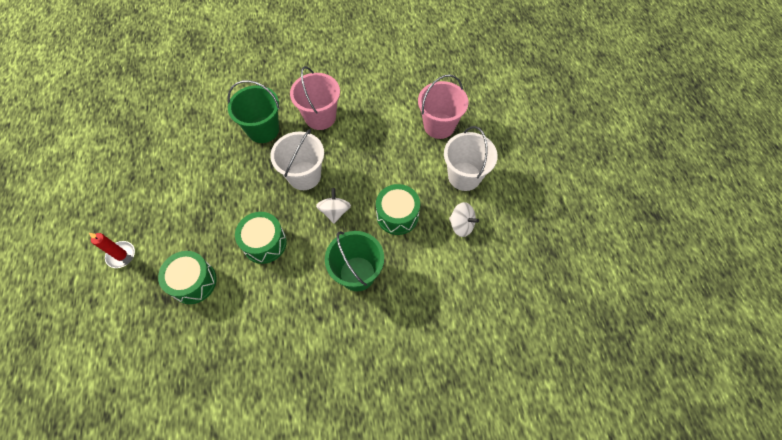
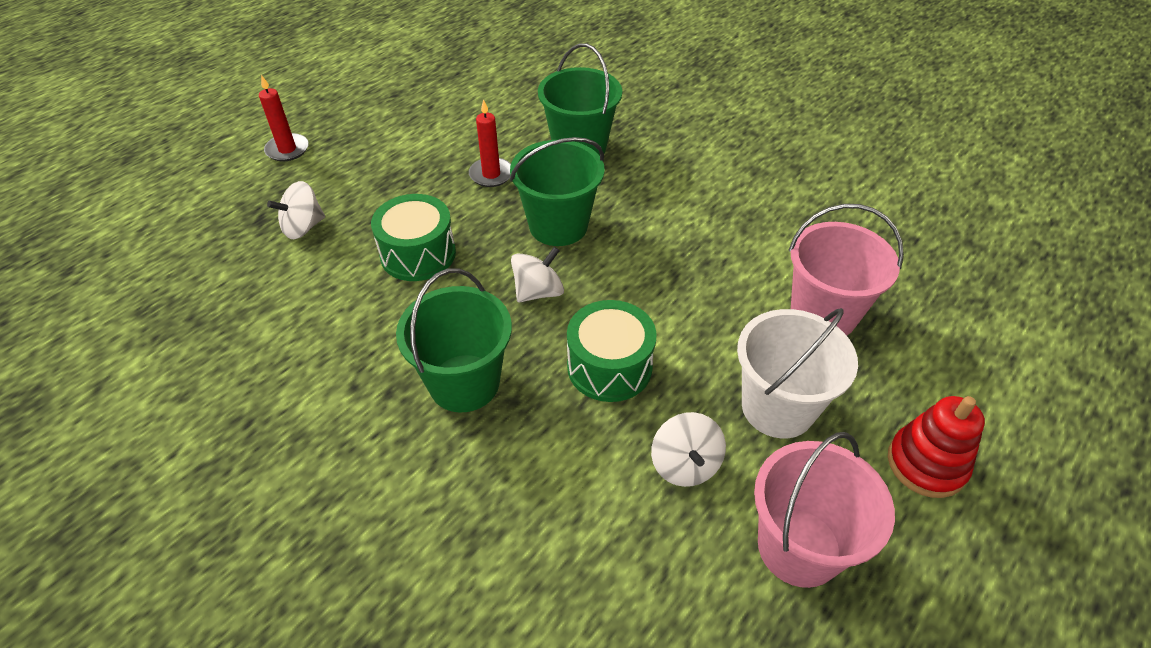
camera: 50 degrees right, 15 degrees down
green drum [158,251,217,304] -> white spinning top [267,181,325,239]
white bucket [270,129,324,190] -> green bucket [510,137,605,246]
pink bucket [290,66,340,130] -> pink bucket moved to [754,432,895,588]
none -> red candle [469,99,511,187]
none -> red stacking toy [888,396,985,498]

